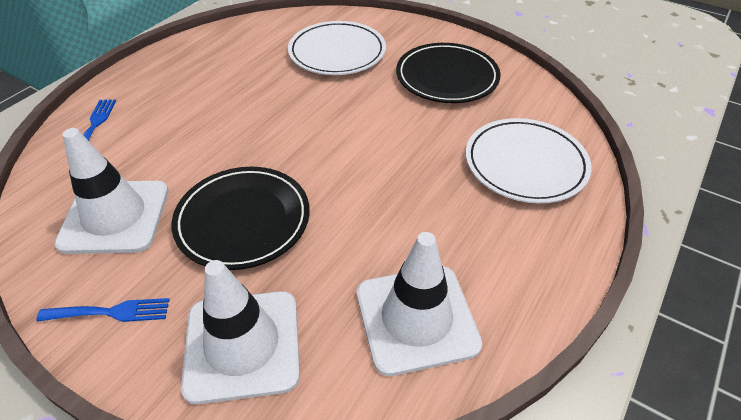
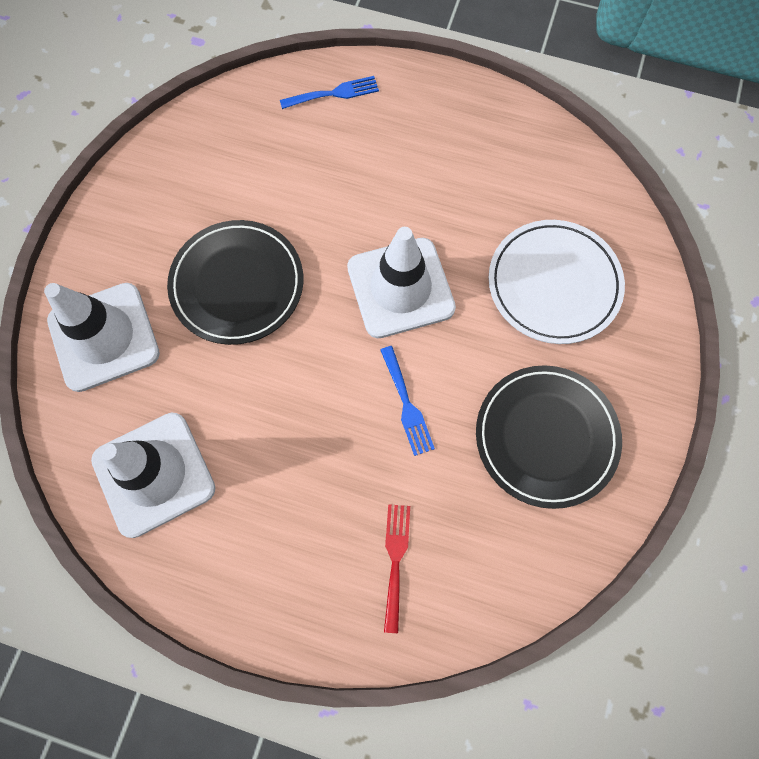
camera: 75 degrees right, 25 degrees up
blue fork [36,298,170,322] -> blue fork moved to [380,346,435,456]
white traffic cone [54,128,168,254] -> white traffic cone moved to [347,227,456,338]
white plate [466,118,592,203] -> red fork [384,504,410,633]

